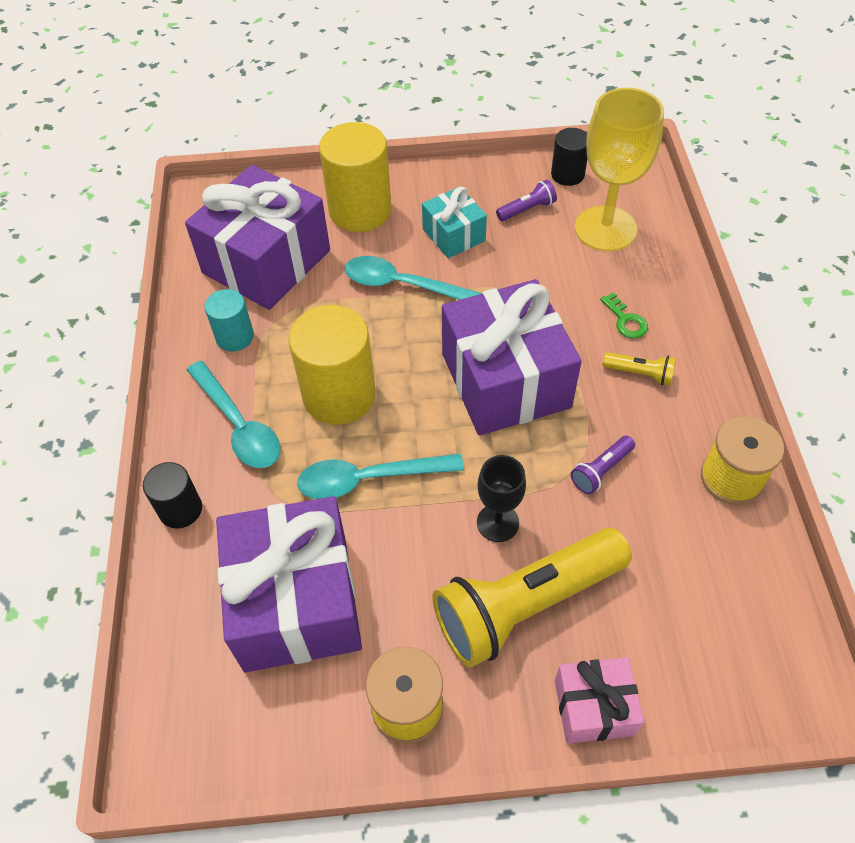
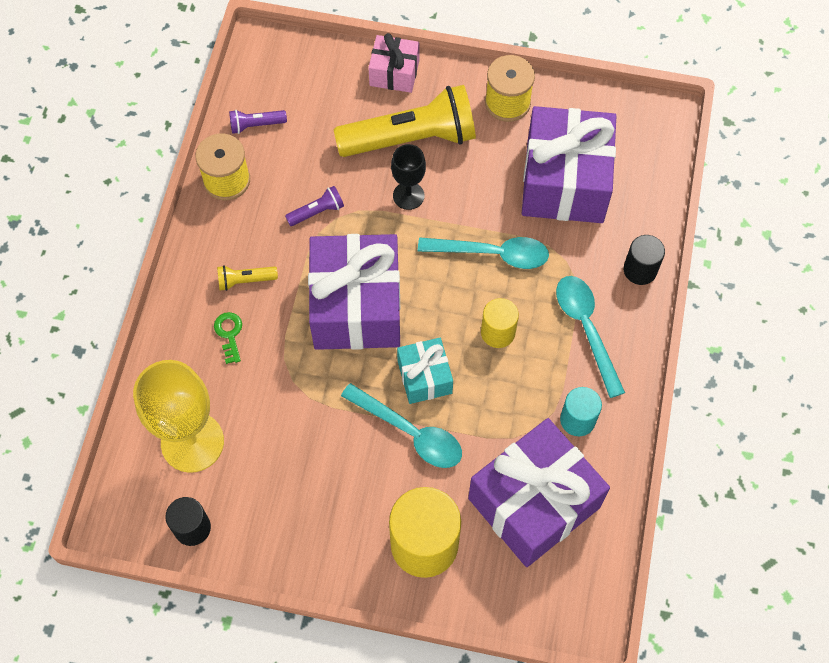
camera: 165 degrees left, 10 degrees up
yellow cylinder [288,305,376,425] -> yellow cylinder [481,298,519,348], size x0.55
turquoise gift [422,187,487,258] -> turquoise gift moved to [397,338,453,404]
purple flashlight [496,179,557,221] -> purple flashlight moved to [229,110,287,134]
yellow flashlight [603,352,676,386] -> yellow flashlight turned 45 degrees counterclockwise [217,265,278,291]

